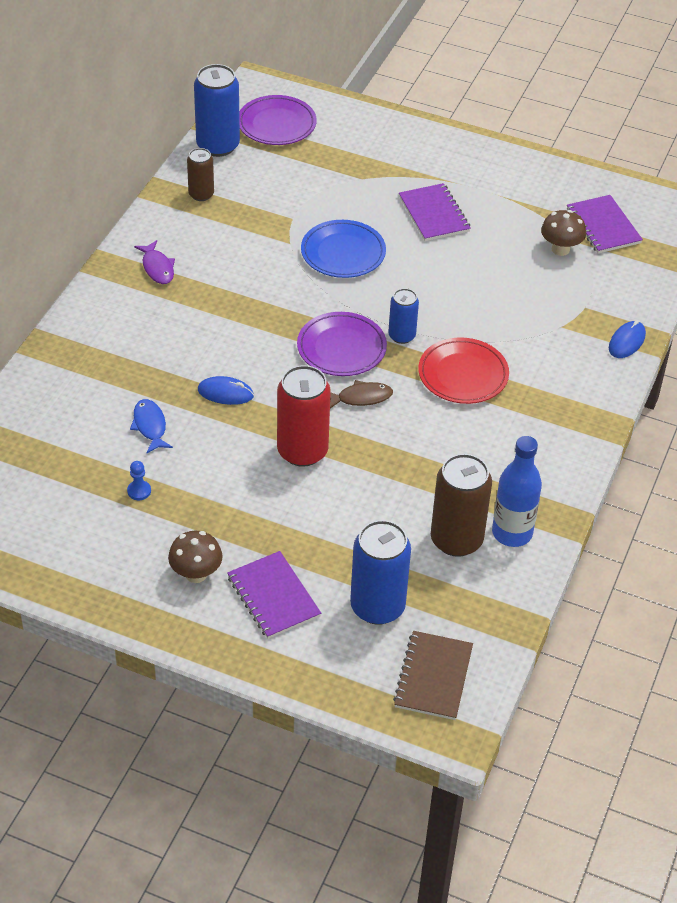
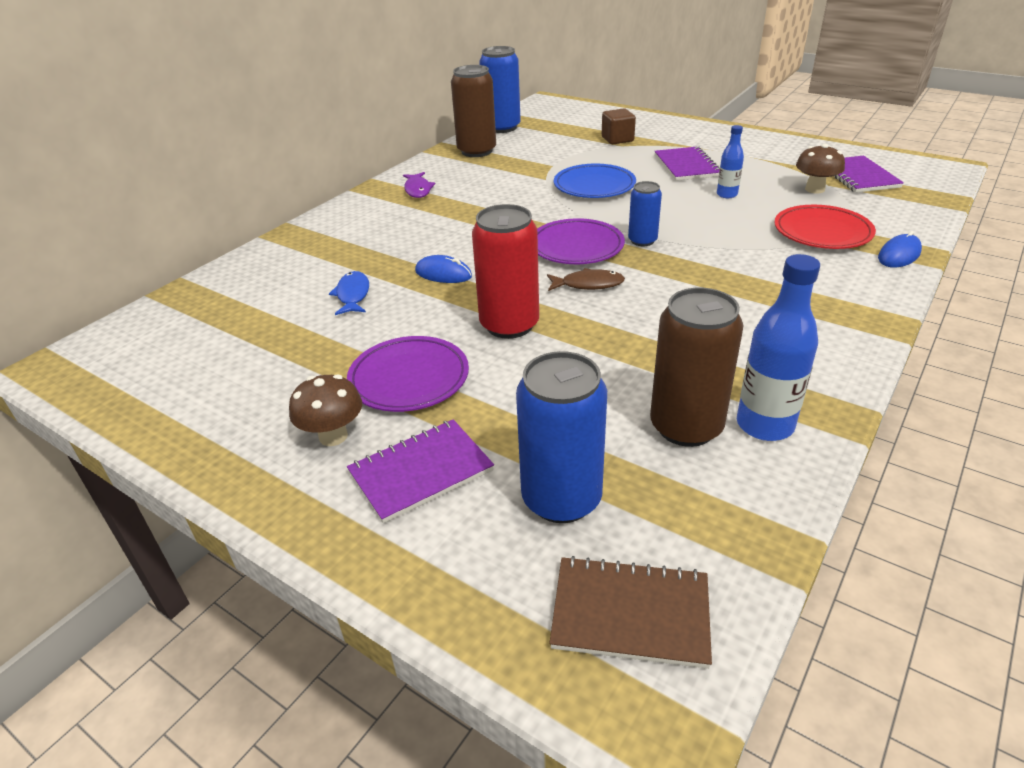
camera: 15 degrees right, 10 degrees down
blue pawn [127,461,151,500] -> none
brown can [187,148,214,201] -> brown can [451,65,496,157], size x1.75
purple notebook [227,551,321,639] -> purple notebook turned 75 degrees clockwise [347,419,494,523]
purple plate [239,95,317,145] -> purple plate moved to [347,336,469,412]
brown notebook [393,631,473,720] -> brown notebook turned 75 degrees clockwise [550,556,712,669]
red plate [418,337,509,404] -> red plate moved to [774,205,876,249]
none -> brown cube [602,108,636,144]
none -> blue bottle [717,125,744,198]

